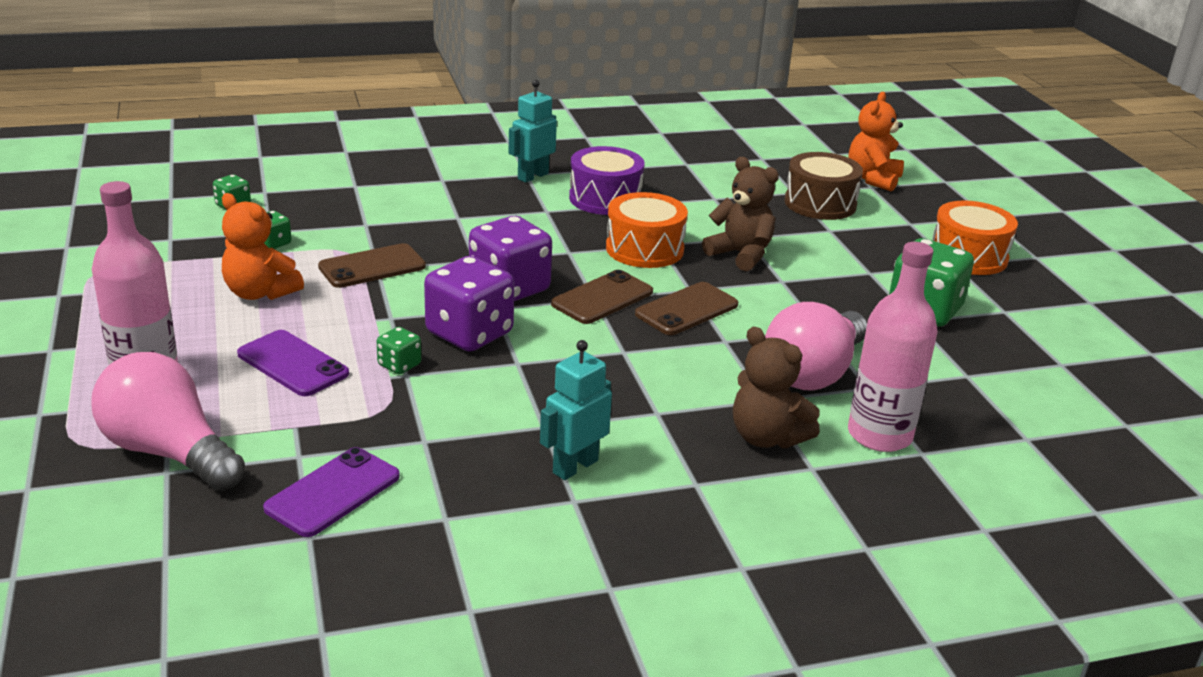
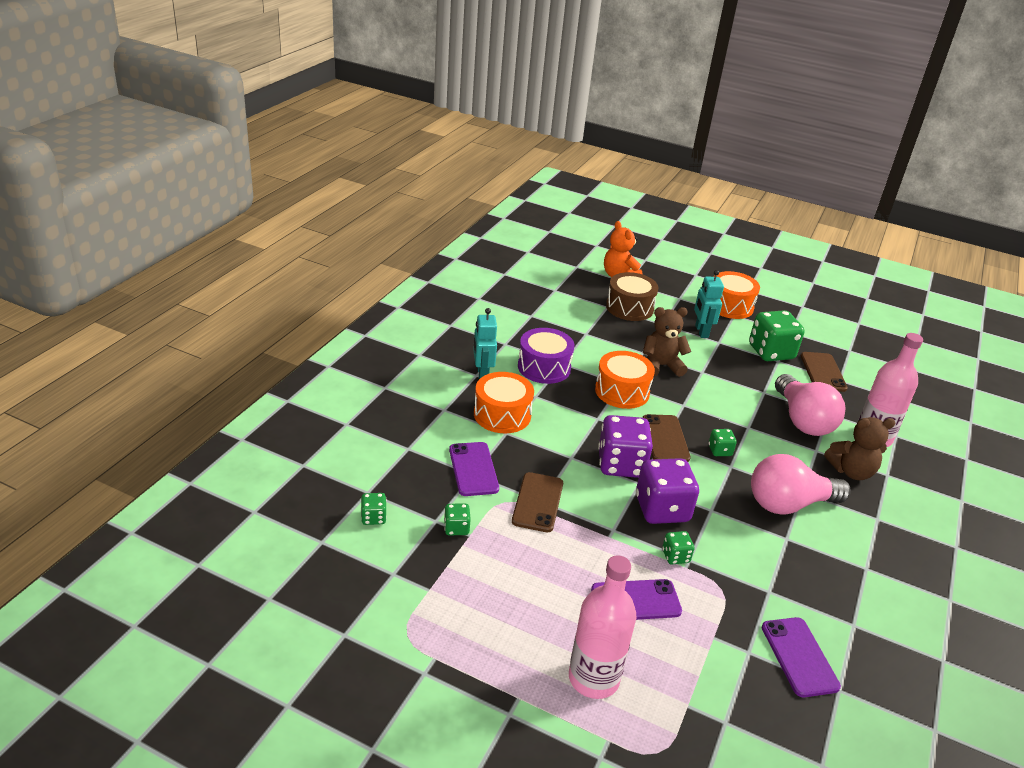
camera: 50 degrees left, 5 degrees up
pink light bulb [91,352,245,491] -> pink light bulb moved to [751,454,851,514]
orange teddy bear [222,193,304,300] -> none
turquoise robot [540,340,612,480] -> turquoise robot moved to [694,270,724,338]
brown phone [635,282,738,335] -> brown phone moved to [801,352,848,392]
none -> purple phone [449,442,499,496]
none -> orange drum [474,372,534,433]
none -> green dice [709,429,737,456]

